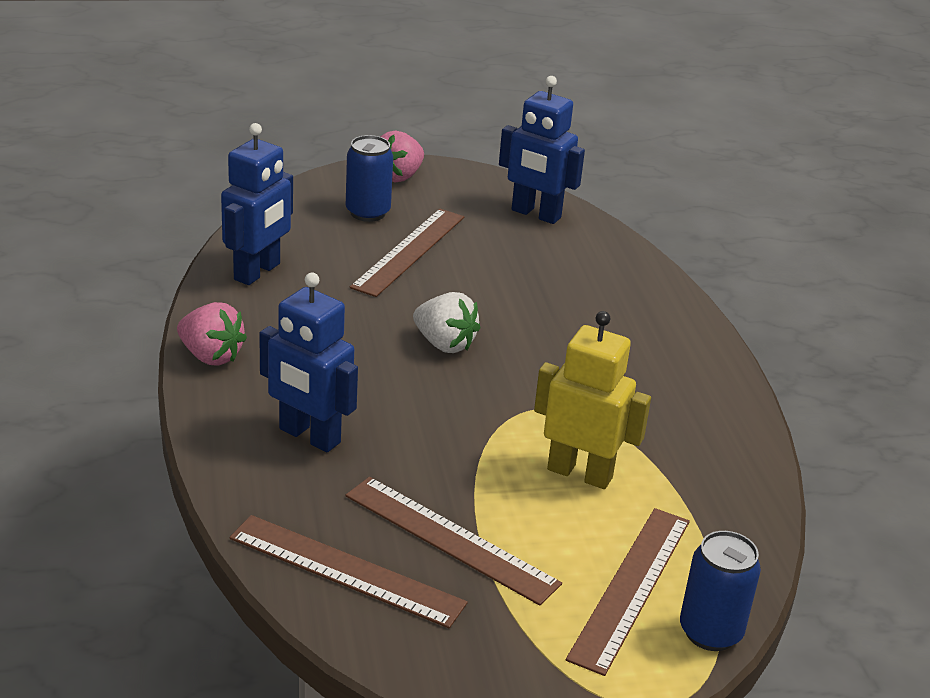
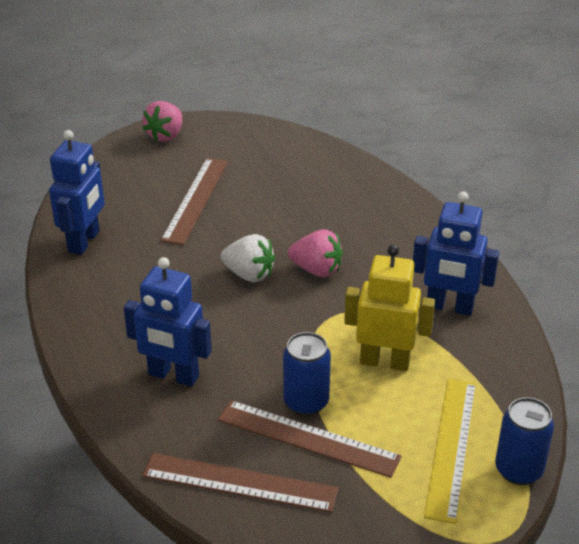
camera: 10 degrees left, 5 degrees up
pink strawberry [177,302,247,365] -> pink strawberry moved to [288,229,343,277]
blue can [346,135,393,222] -> blue can moved to [283,332,331,416]
blue robot [499,76,585,224] -> blue robot moved to [413,191,499,316]
brown ruler [566,508,690,676] -> yellow ruler [424,379,476,524]

